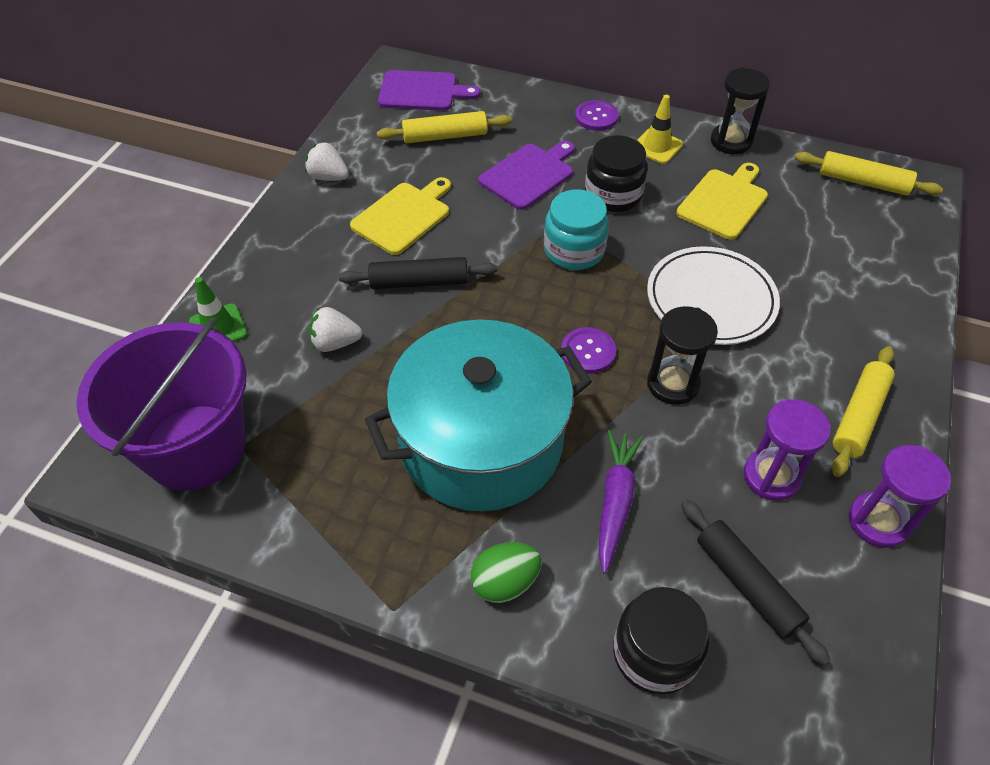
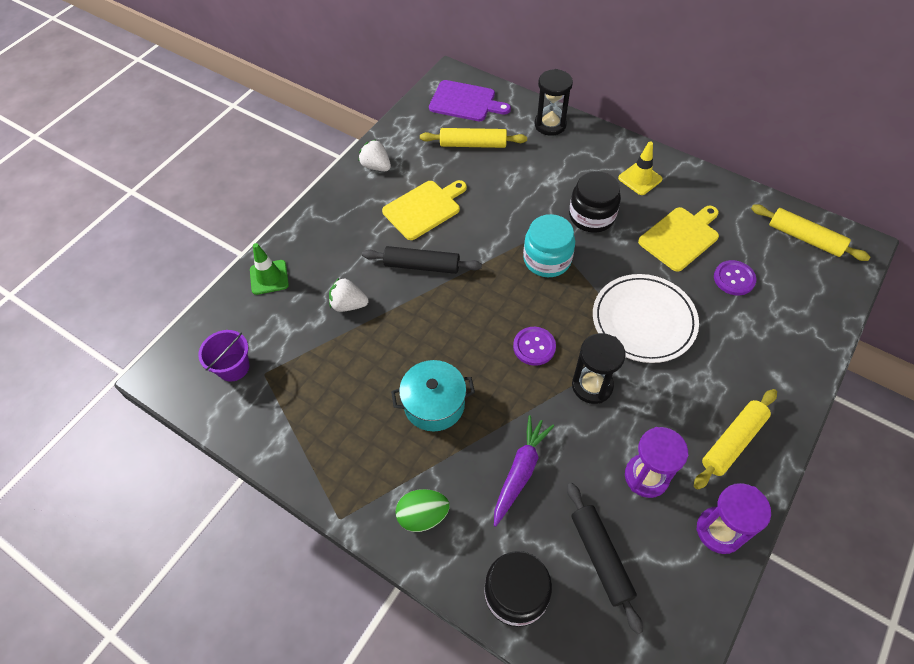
camera: 15 degrees right, 5 degrees up
purple bucket [77,317,247,491] -> purple bucket [198,330,250,382], size x0.44
turquoise pot [365,319,592,512] -> turquoise pot [391,360,475,431], size x0.50
purple cutting board [478,141,575,210] -> none
purple button [575,100,619,131] -> purple button moved to [714,260,756,296]
black hourglass [711,68,770,154] -> black hourglass moved to [535,69,573,136]

